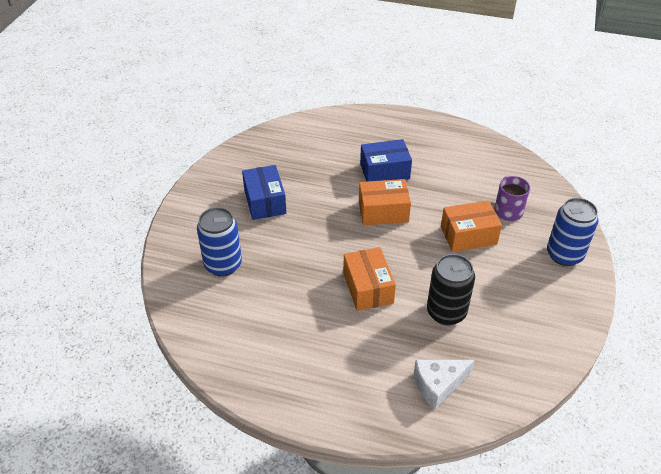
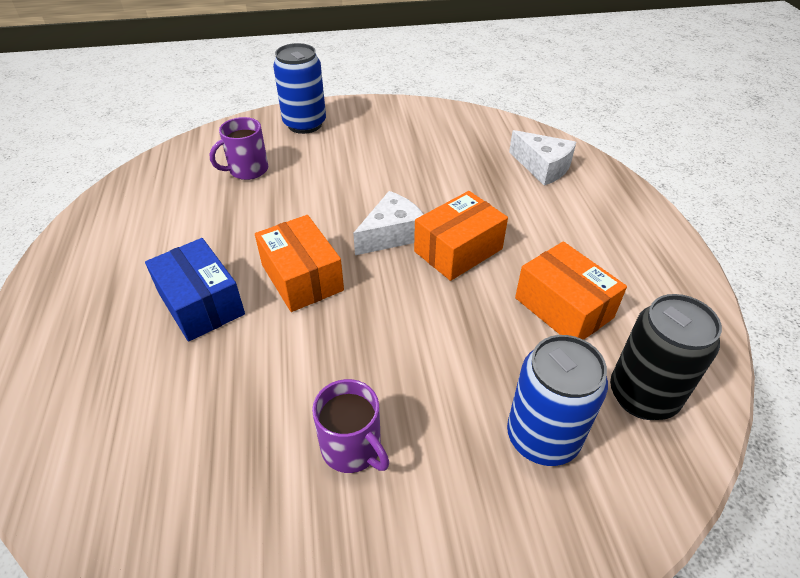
camera: 115 degrees left, 0 degrees up
blue box [242,165,286,220] -> purple mug [312,379,389,473]
black can [427,254,475,325] -> black can moved to [610,294,722,420]
orange box [441,200,502,252] -> orange box moved to [515,242,627,340]
none -> white cheese [353,191,424,255]

